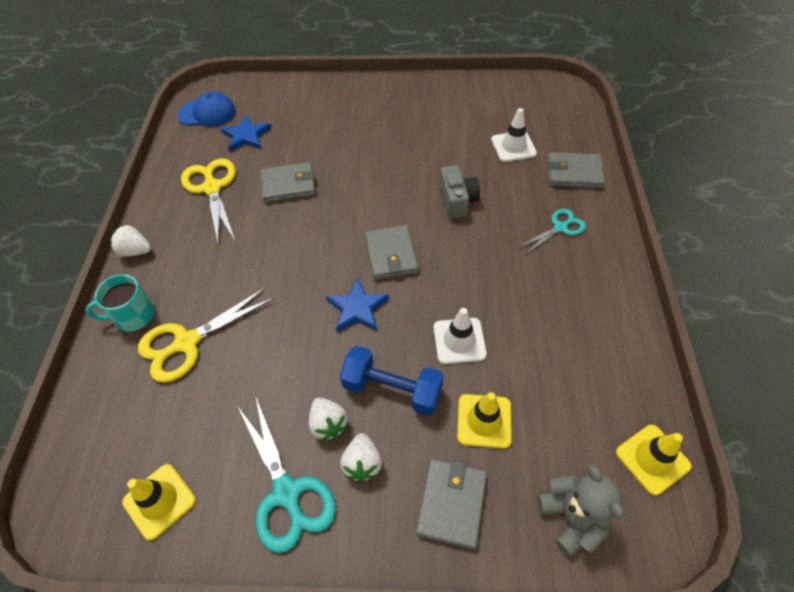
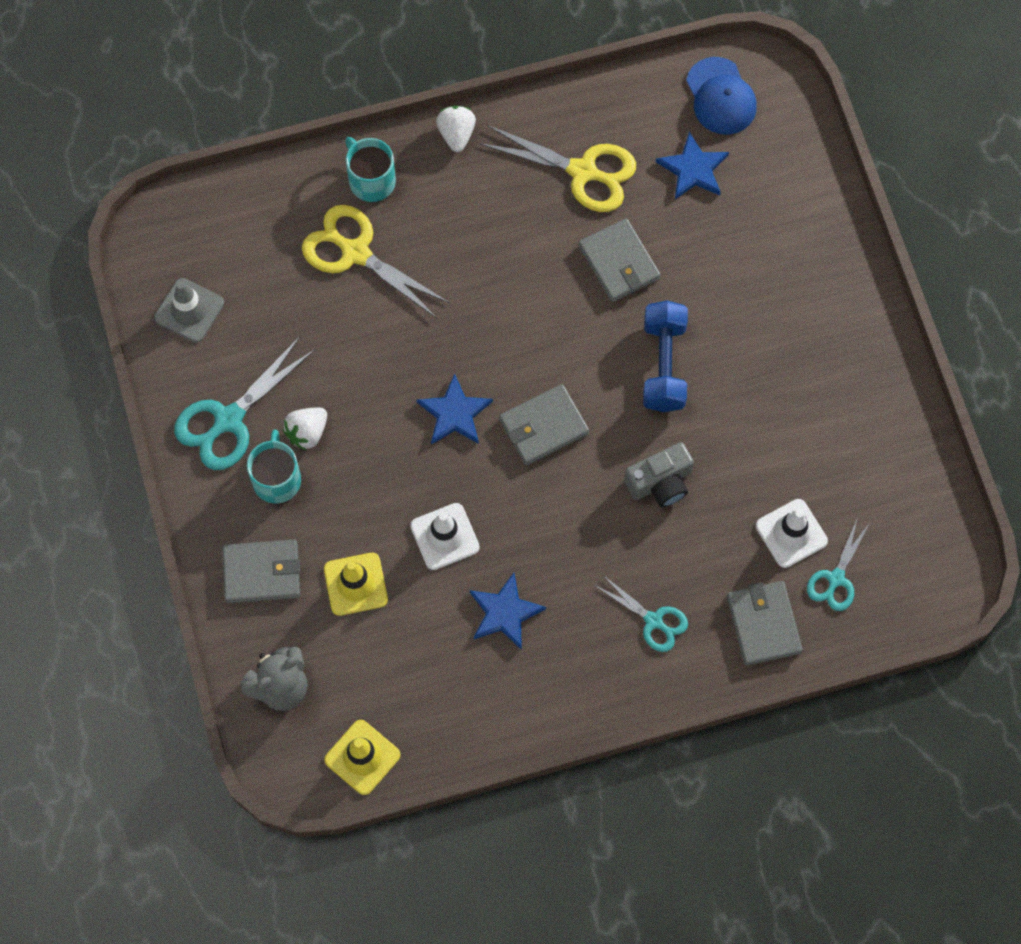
camera: 70 degrees right, 15 degrees up
yellow traffic cone [122,464,196,540] -> grey traffic cone [154,278,224,343]
yellow scissors [181,158,236,246] -> yellow scissors turned 60 degrees clockwise [479,125,636,212]
blue dumbbell [340,346,444,416] -> blue dumbbell moved to [643,301,688,412]
white strawberry [340,433,382,482] -> turquoise mug [247,429,301,504]
none -> blue star [469,573,546,649]
none -> turquoise scissors [807,517,869,611]

